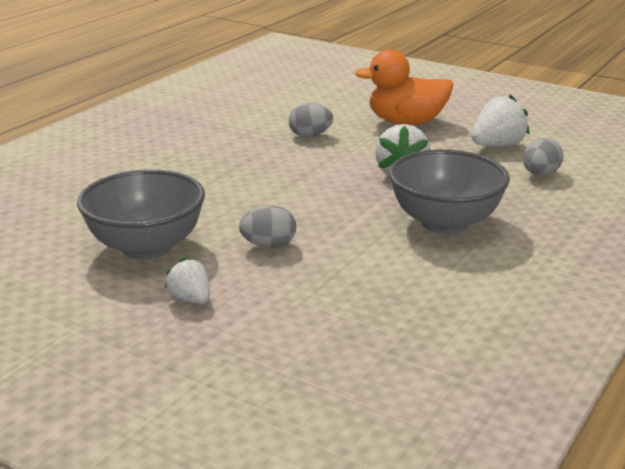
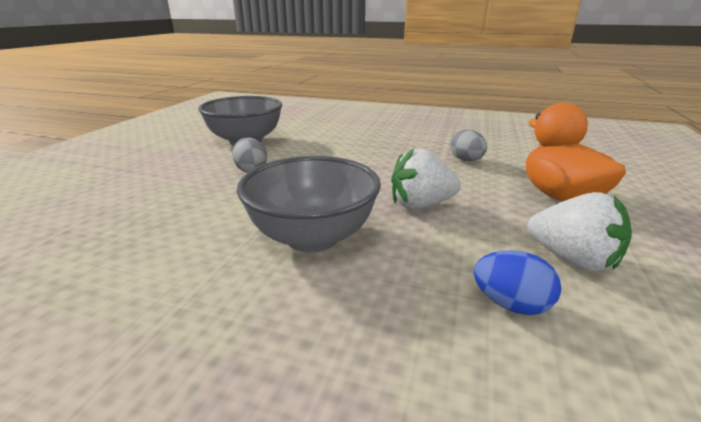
camera: 75 degrees right, 0 degrees up
white strawberry [165,258,210,304] -> none
grey egg [523,138,564,176] -> blue egg [474,250,561,315]

